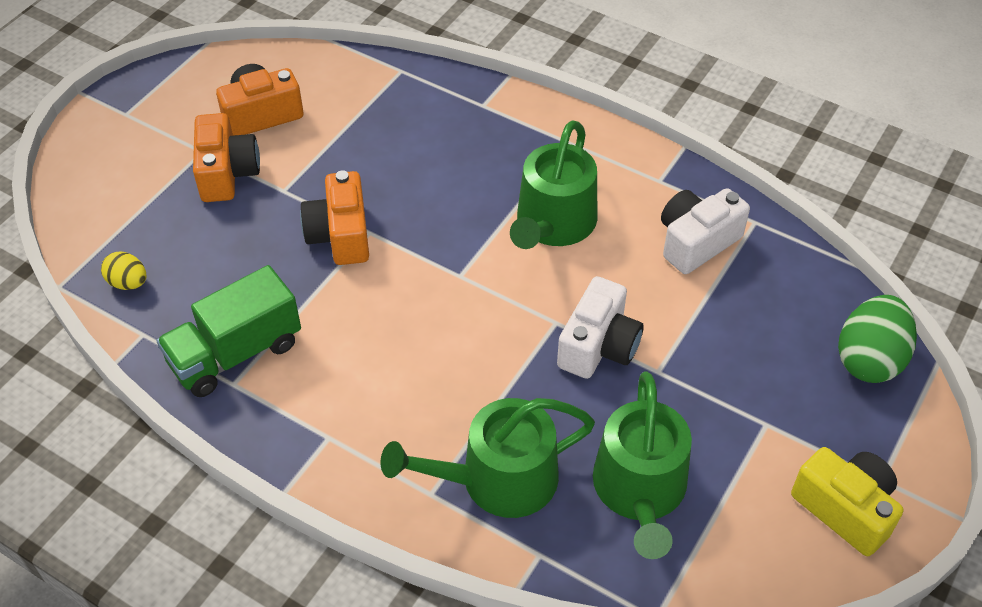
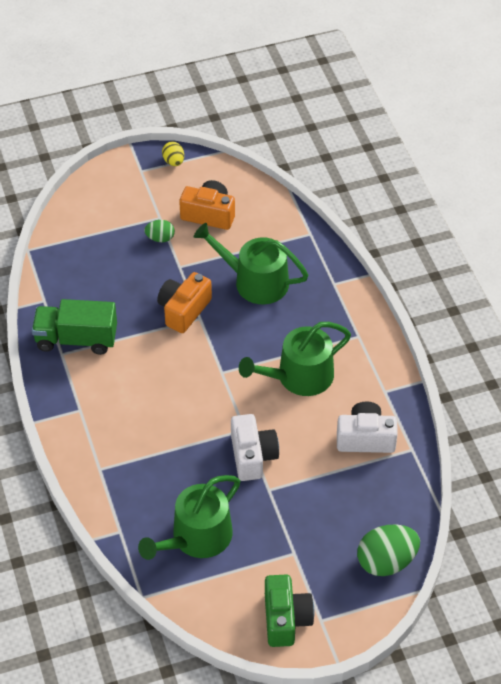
camera: 40 degrees right, 0 degrees up
yellow egg [101,251,146,290] -> yellow egg moved to [162,141,184,166]
orange camera [193,113,260,202] -> green egg [144,220,175,242]
green watering can [380,398,595,518] -> green watering can moved to [194,223,309,304]
white camera [557,276,644,379] -> white camera turned 75 degrees counterclockwise [231,414,279,481]
yellow camera [791,447,903,556] -> green camera [265,575,314,647]

